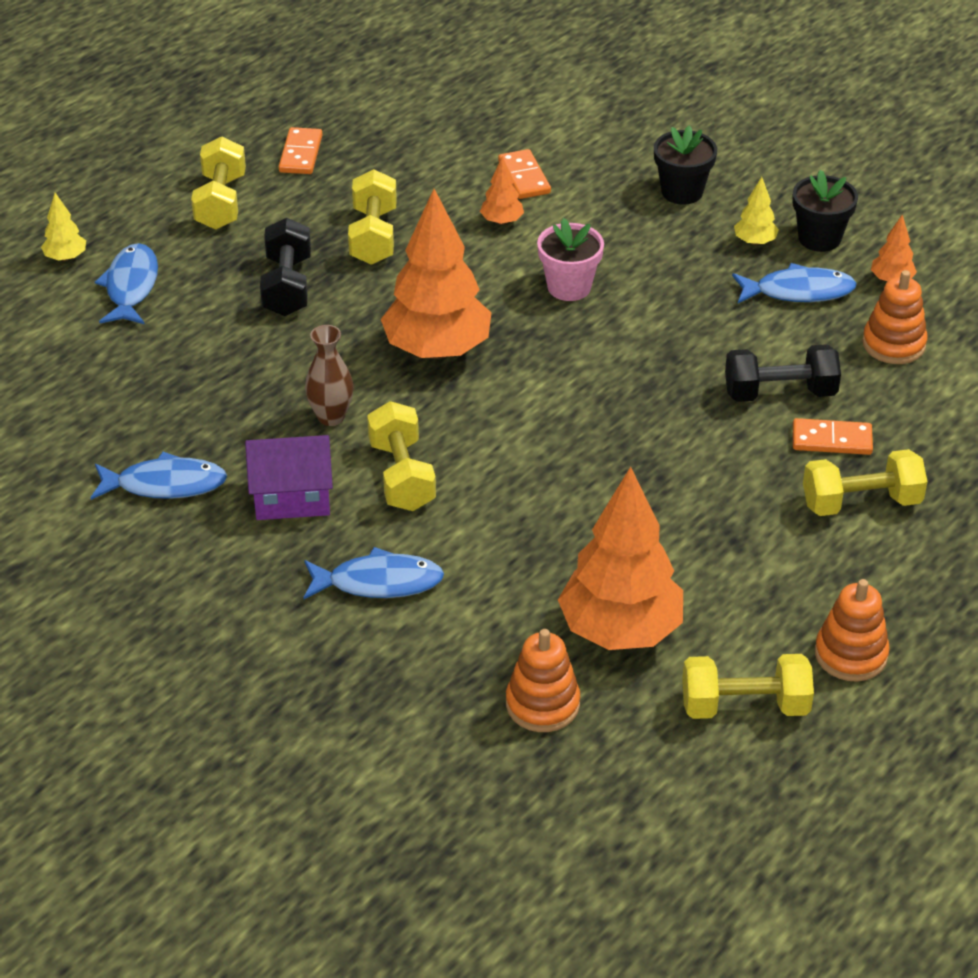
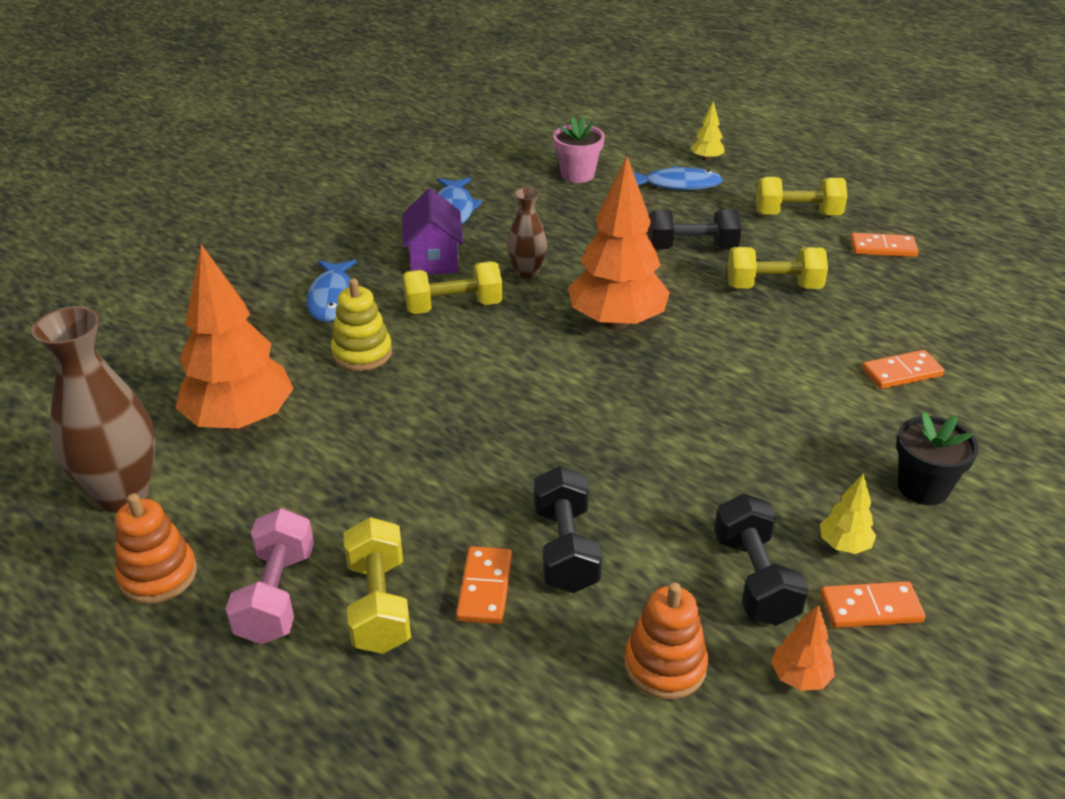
camera: 90 degrees right, 5 degrees down
orange tree [480,156,524,225] -> none
orange stacking toy [506,629,580,732] -> none
pink flower pot [537,218,604,301] -> pink flower pot moved to [553,117,605,183]
yellow dumbbell [682,654,814,719] -> brown vase [32,306,155,512]
blue fish [732,263,857,303] -> black dumbbell [714,494,809,626]
black flower pot [792,170,858,252] -> orange domino [820,581,925,628]
none -> pink dumbbell [225,508,314,644]
none -> yellow stacking toy [331,278,392,371]

